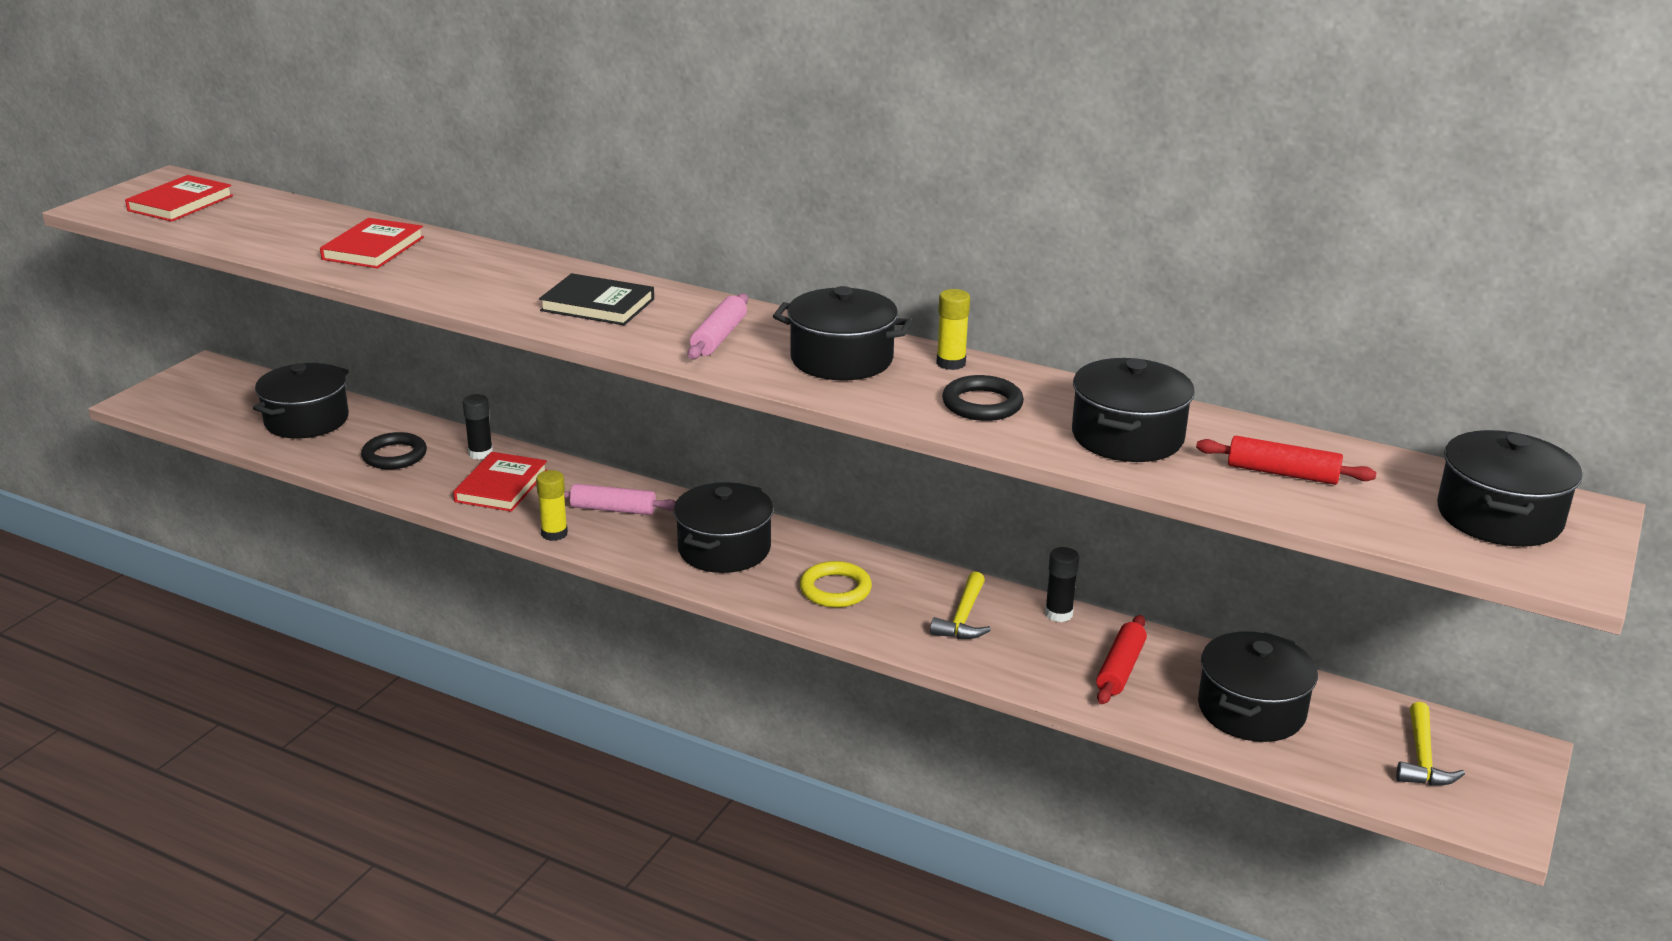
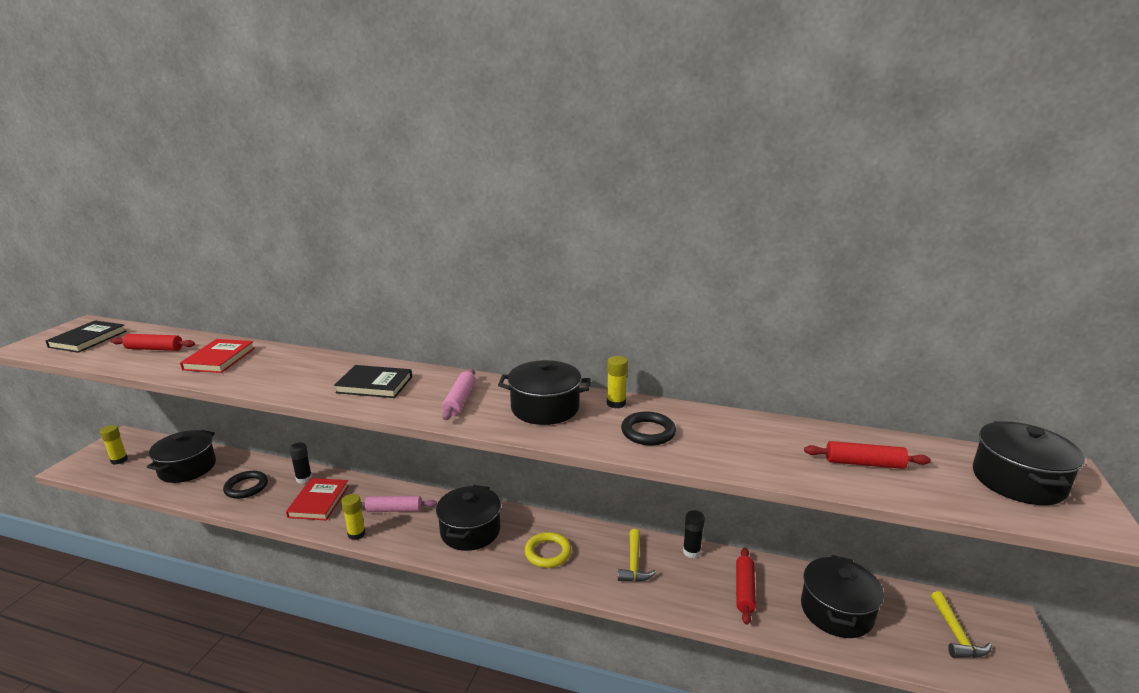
camera: 10 degrees left, 5 degrees down
red book [125,175,233,222] -> black book [45,321,126,353]
black pot [1072,358,1195,462] -> none
none -> yellow glue stick [100,425,128,465]
none -> red rolling pin [111,334,195,351]

